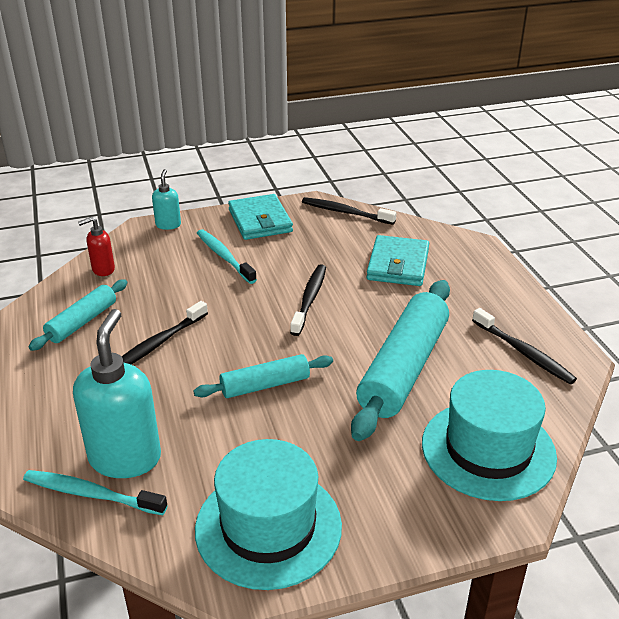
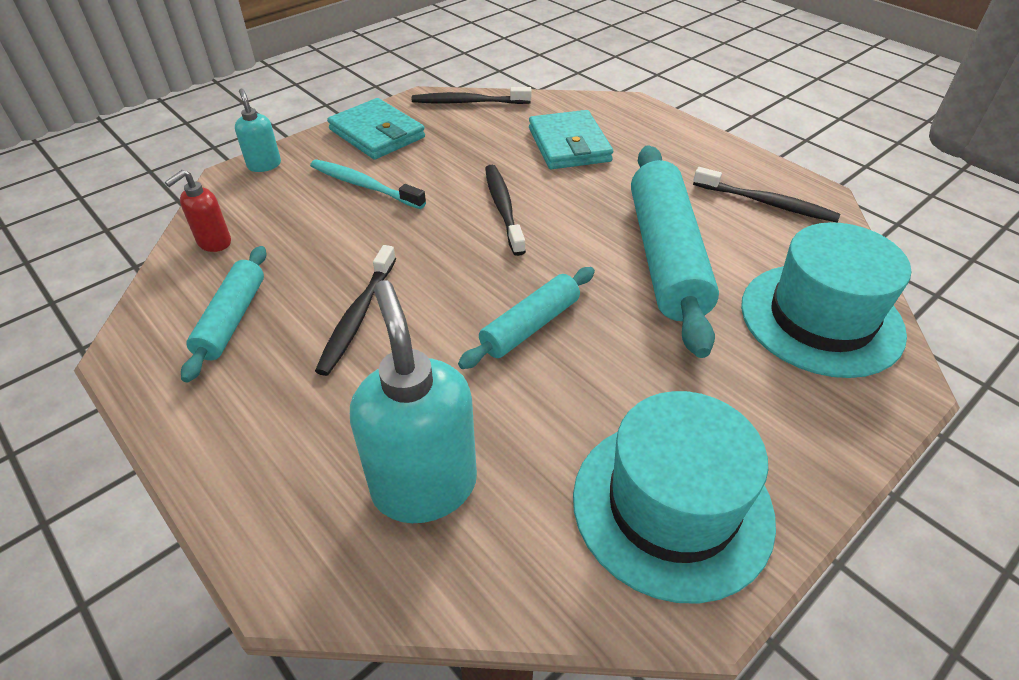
camera: 25 degrees left, 10 degrees up
turquoise toothbrush [23,470,167,515] -> none

